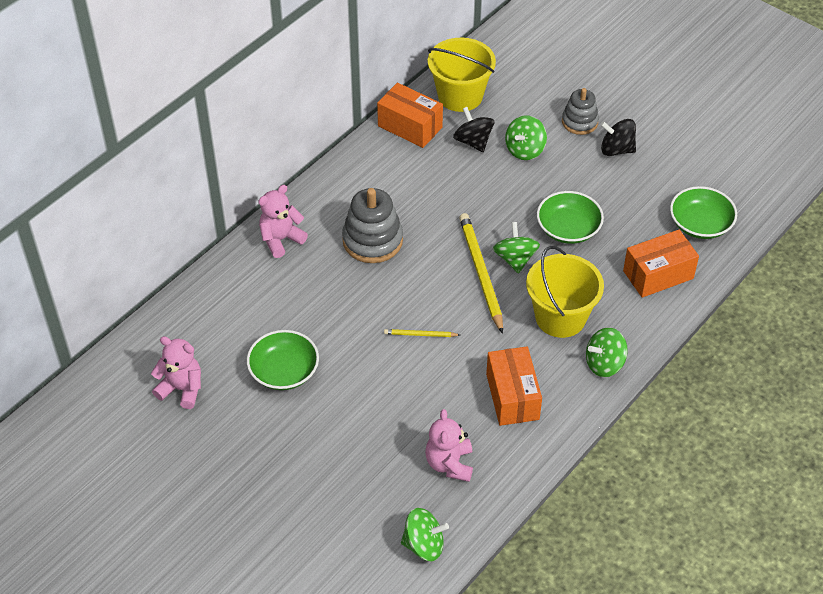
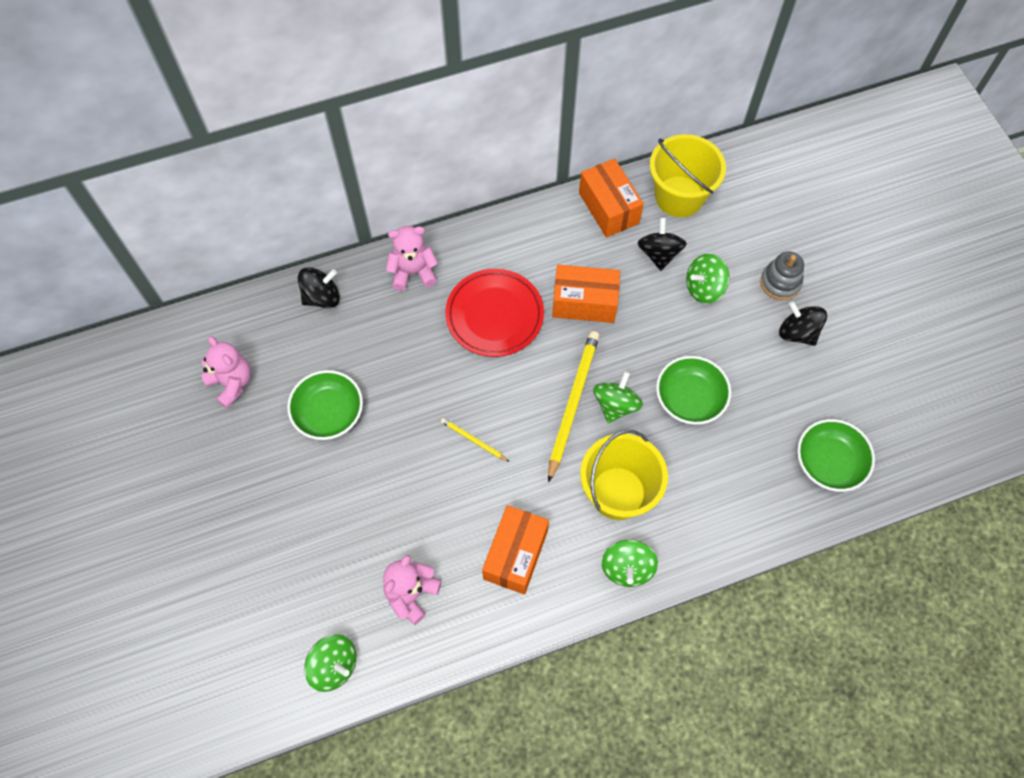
camera: 30 degrees right, 15 degrees up
grey stacking toy [342,188,403,263] -> red plate [445,269,544,357]
green spinning top [586,327,628,377] -> green spinning top turned 90 degrees counterclockwise [602,540,658,587]
orange box [623,230,699,298] -> orange box moved to [552,265,620,323]
none -> black spinning top [298,267,340,308]

